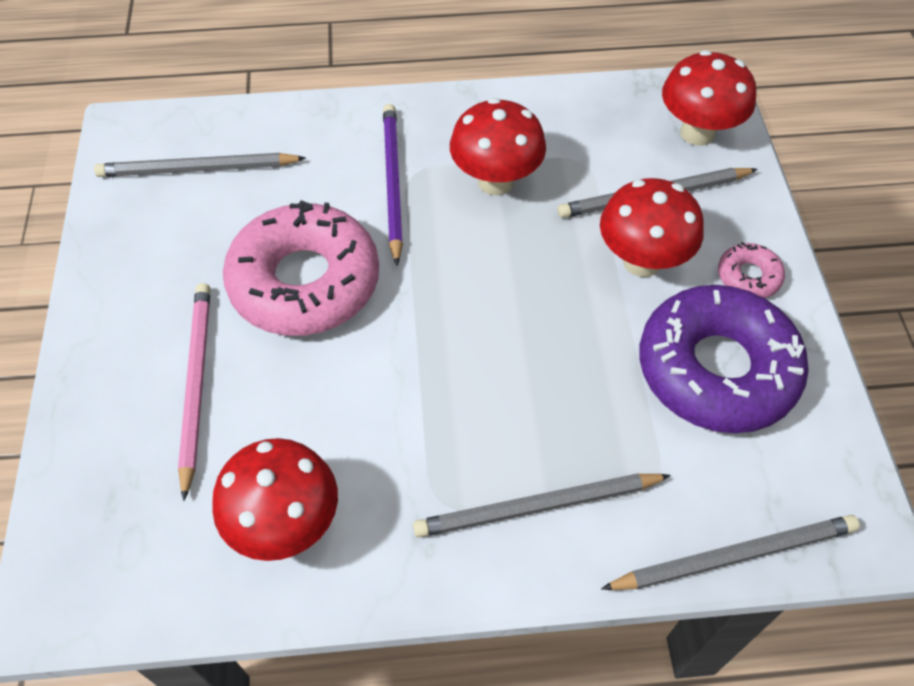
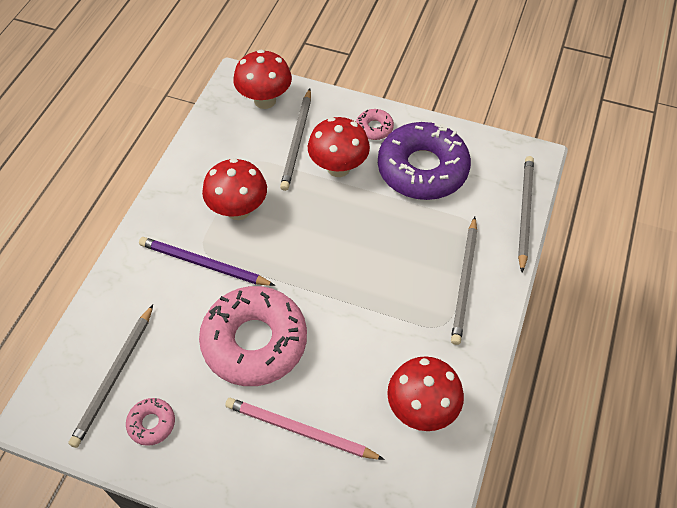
camera: 65 degrees left, 0 degrees up
none -> pink donut [126,398,175,446]

